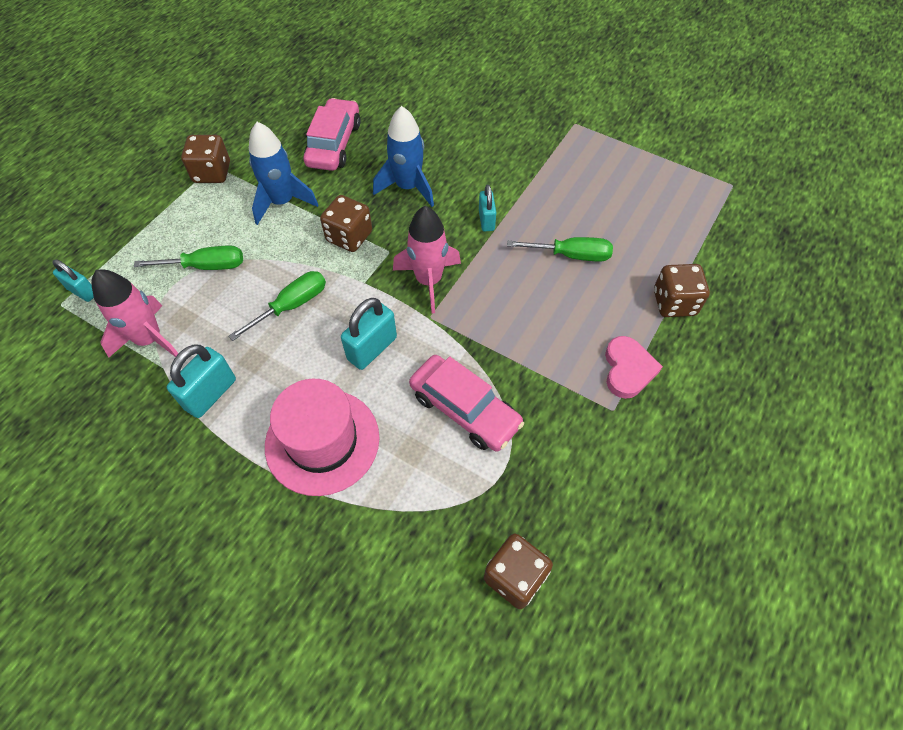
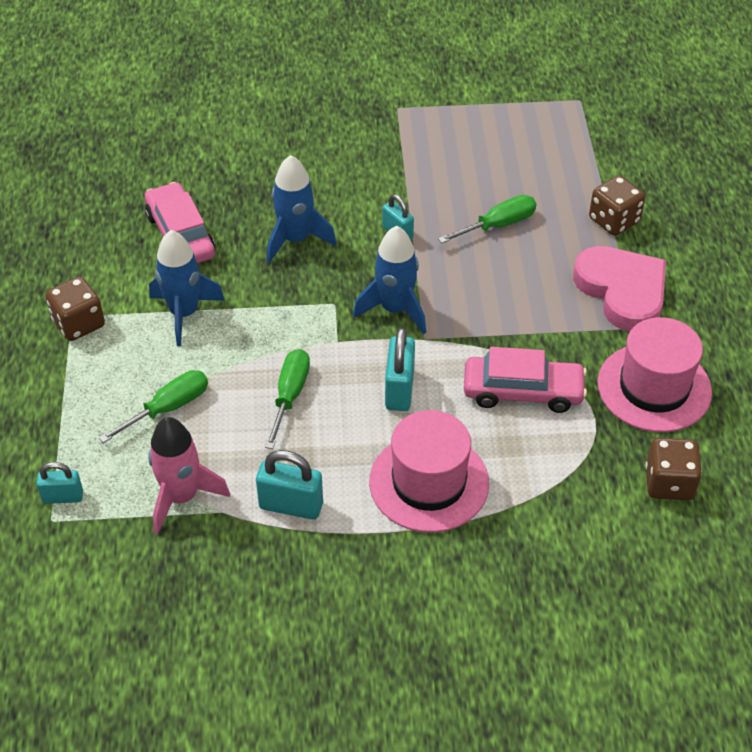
camera: 35 degrees left, 10 degrees down
turquoise padlock [167,345,236,418] -> turquoise padlock turned 75 degrees counterclockwise [256,450,323,520]
brown dice [320,195,372,252] -> none
pink rocket [393,206,461,313] -> blue rocket [353,226,426,334]
pink heart [605,336,663,399] -> pink heart [573,246,666,331], size x1.64
none -> pink hat [597,317,712,432]

